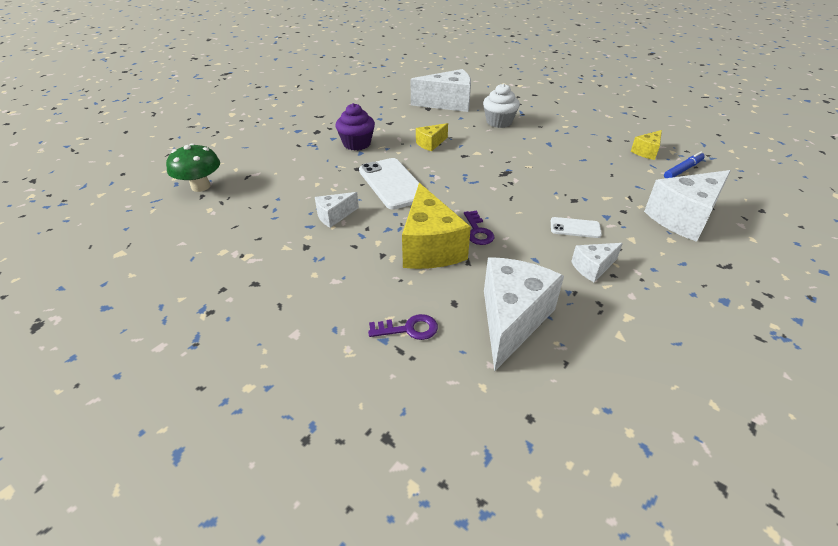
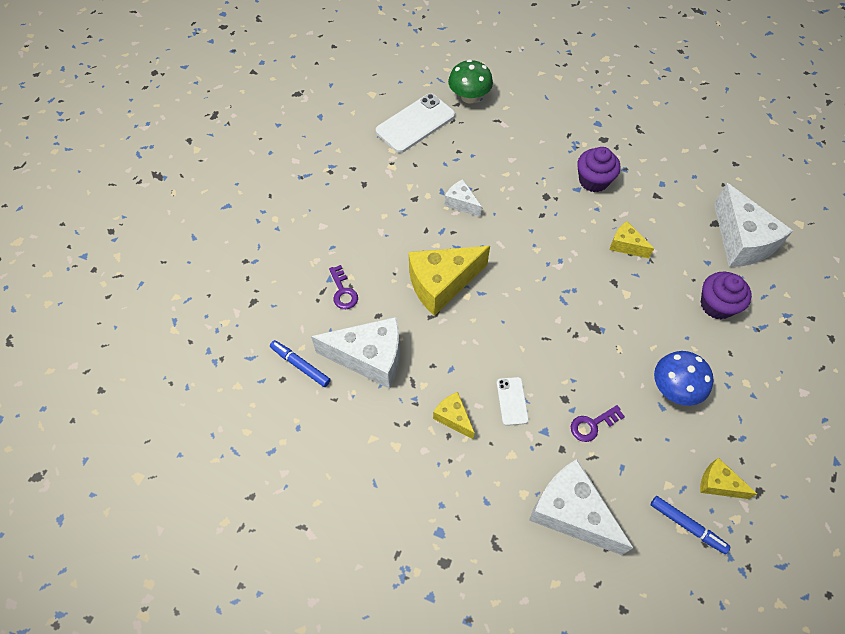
camera: 75 degrees right, 20 degrees up
white phone [359,158,419,210] -> white phone moved to [376,93,455,153]
purple key [464,211,494,245] -> purple key moved to [571,405,625,442]
white cupcake [483,83,520,128] -> purple cupcake [701,272,752,319]
white cheese [571,243,623,282] -> yellow cheese [433,392,475,439]
none -> blue marker [270,340,331,387]
none -> blue mushroom [654,351,713,406]

